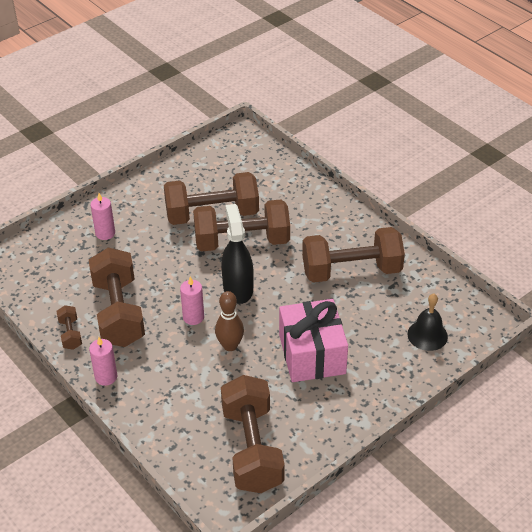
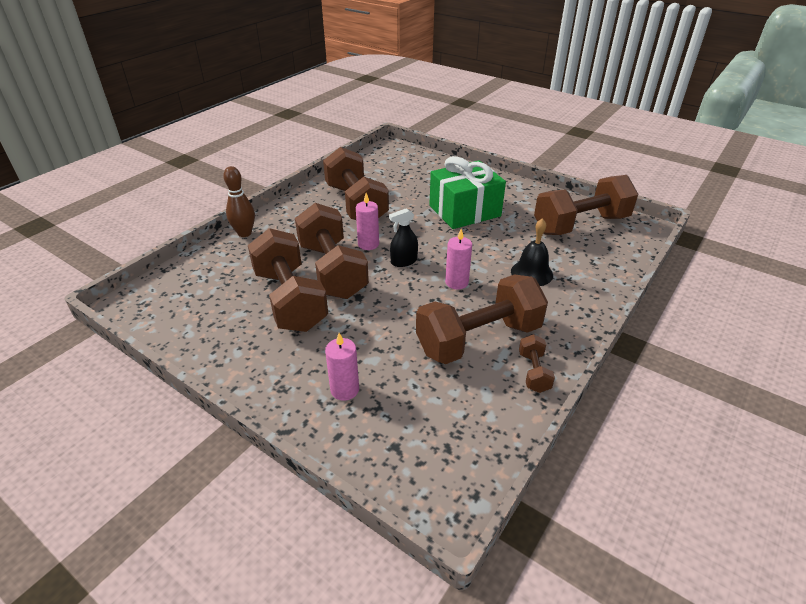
camera: 105 degrees left, 5 degrees down
brown dumbbell [56,305,82,350] -> brown dumbbell turned 60 degrees counterclockwise [519,334,555,393]
pink candle [89,337,117,386] -> pink candle moved to [356,193,379,250]
brown bowling pin [215,291,244,351] -> brown bowling pin moved to [223,166,255,237]
black spray bottle [221,204,254,304] -> black spray bottle [389,208,418,267], size x0.58
pink gift [279,299,348,382] -> green gift [429,156,506,229]
black bell [408,294,448,351] -> black bell moved to [511,218,553,286]

